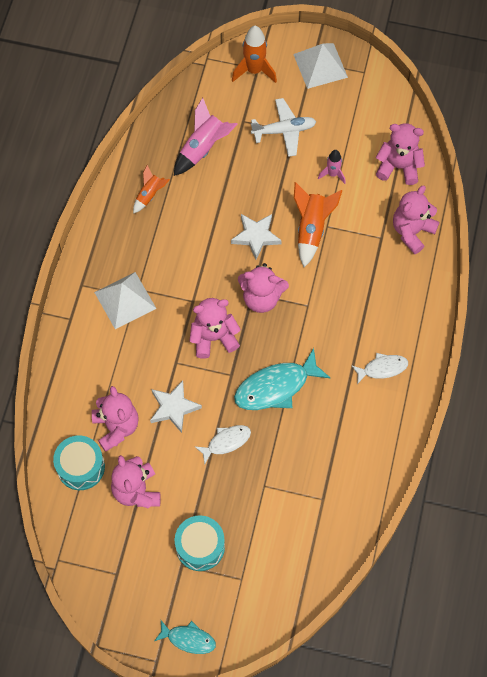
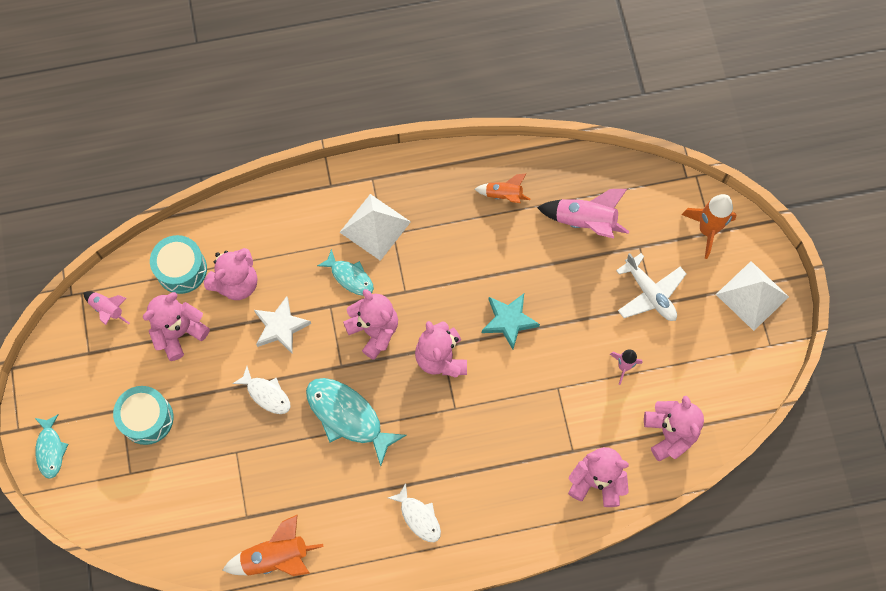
camera: 65 degrees right, 5 degrees up
white star [231,214,282,260] -> turquoise star [482,294,540,349]
orange rocket [294,182,342,267] -> orange rocket moved to [223,514,324,576]
none -> pink rocket [83,291,130,325]
none -> turquoise fish [317,249,374,296]

